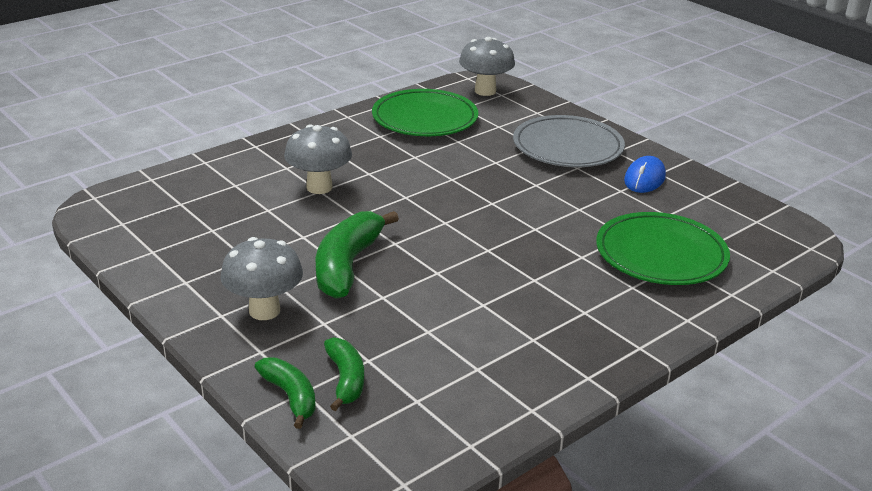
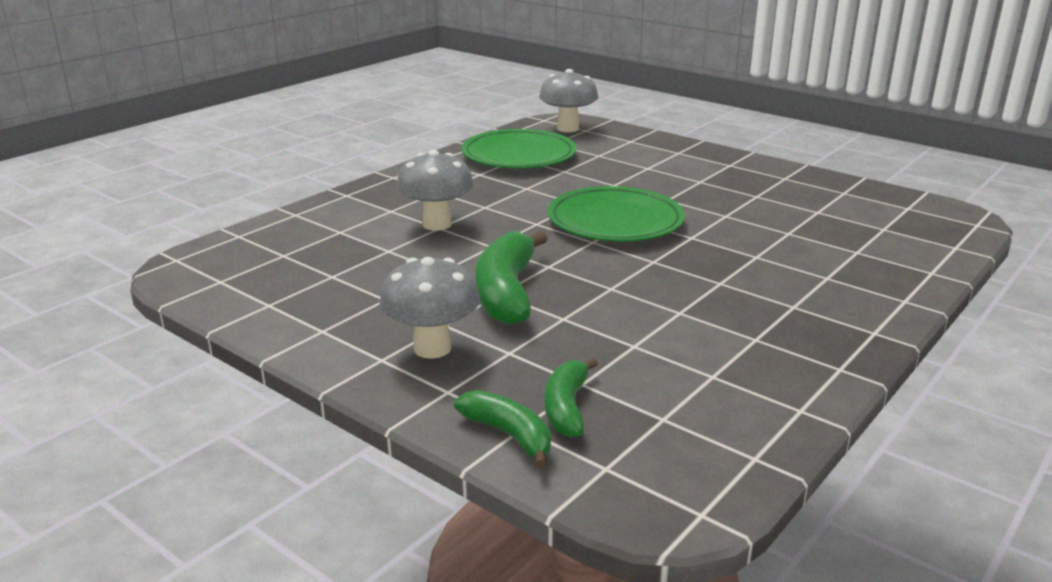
camera: 10 degrees left, 5 degrees down
green banana [324,337,364,411] -> green banana turned 150 degrees counterclockwise [545,358,598,438]
grey plate [513,115,625,167] -> none
green plate [596,212,730,285] -> green plate moved to [548,186,685,242]
blue mouse [624,156,666,193] -> none

